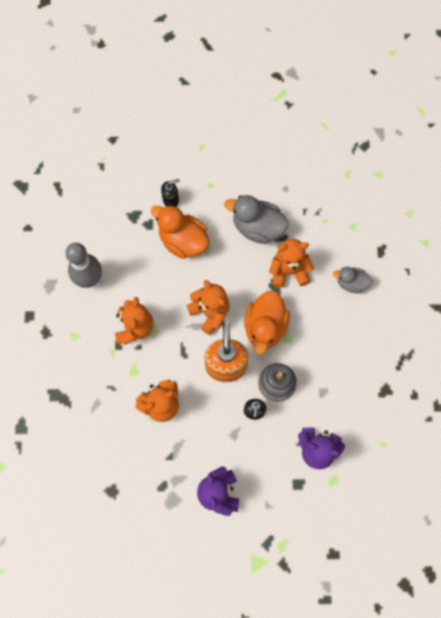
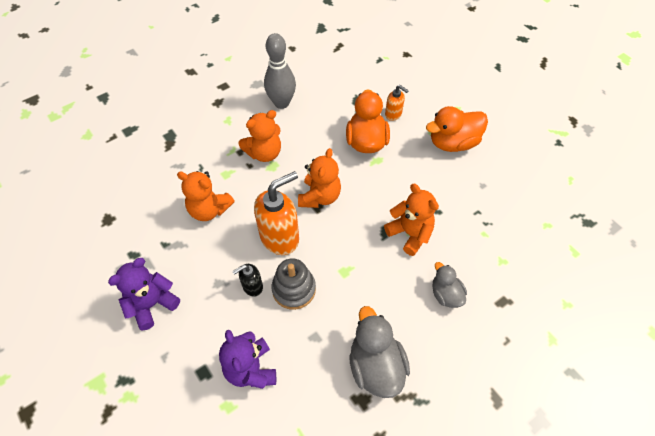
camera: 55 degrees right, 15 degrees down
black soap dispenser [161,179,180,207] -> orange soap dispenser [385,85,409,121]
grey duck [224,195,289,244] -> grey duck moved to [349,306,410,398]
orange duck [244,290,290,355] -> orange duck moved to [426,106,488,152]

